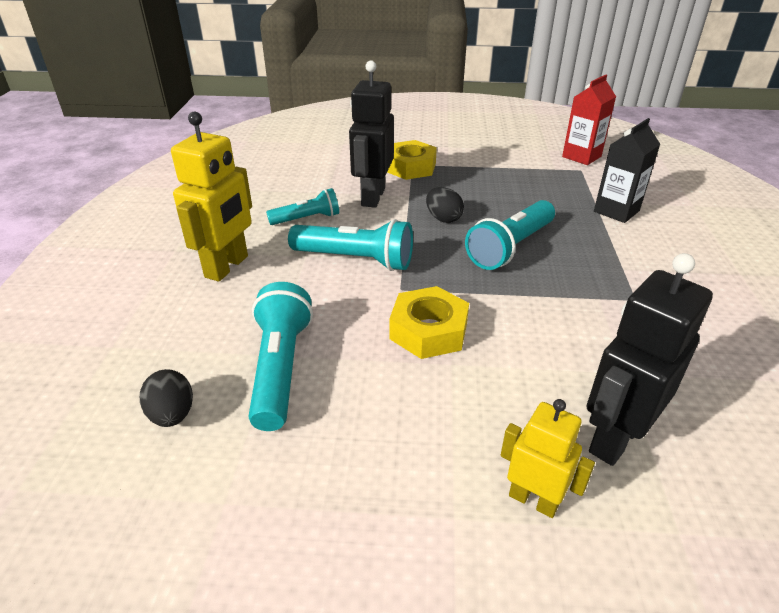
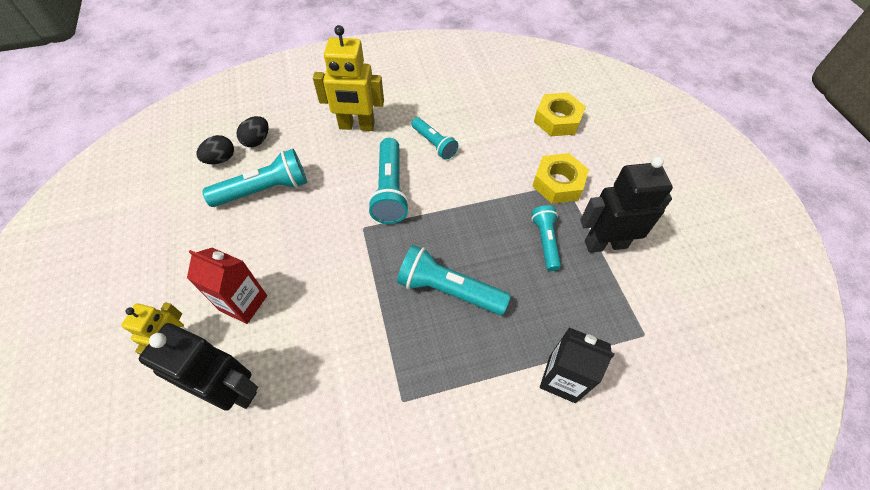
camera: 70 degrees right, 20 degrees up
black robot [349,60,394,208] -> black robot moved to [580,156,673,253]
yellow nut [389,286,469,359] -> yellow nut moved to [534,93,586,136]
black egg [426,187,464,223] -> black egg moved to [236,116,269,147]
red carton [562,75,616,165] -> red carton moved to [187,248,267,324]
none -> turquoise flashlight [531,205,561,271]

